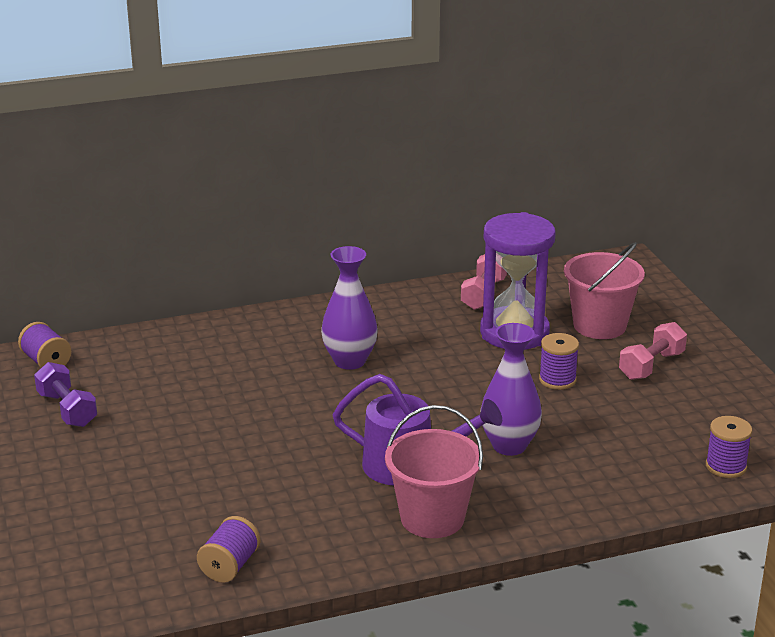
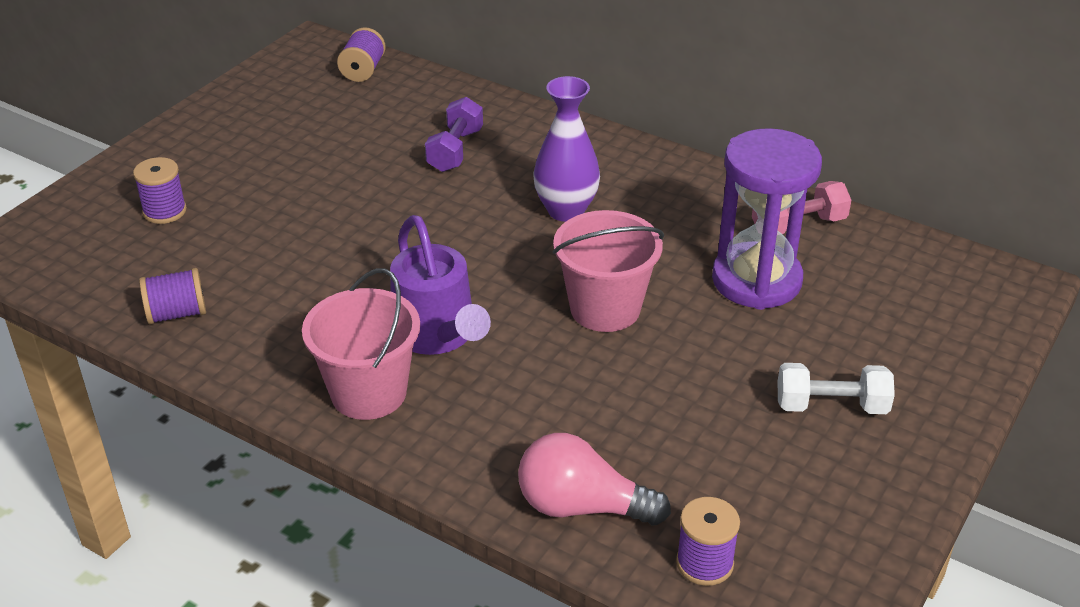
camera: 50 degrees right, 10 degrees up
purple dumbbell [34,362,97,427] -> purple dumbbell moved to [425,97,483,172]
purple vase [480,323,542,456] -> none
purple spool [539,333,579,390] -> purple spool moved to [133,157,187,224]
pink bucket [564,242,645,339] -> pink bucket moved to [552,210,664,332]
pink dumbbell [619,322,687,380] -> white dumbbell [777,363,895,414]
none -> pink light bulb [518,433,671,525]

